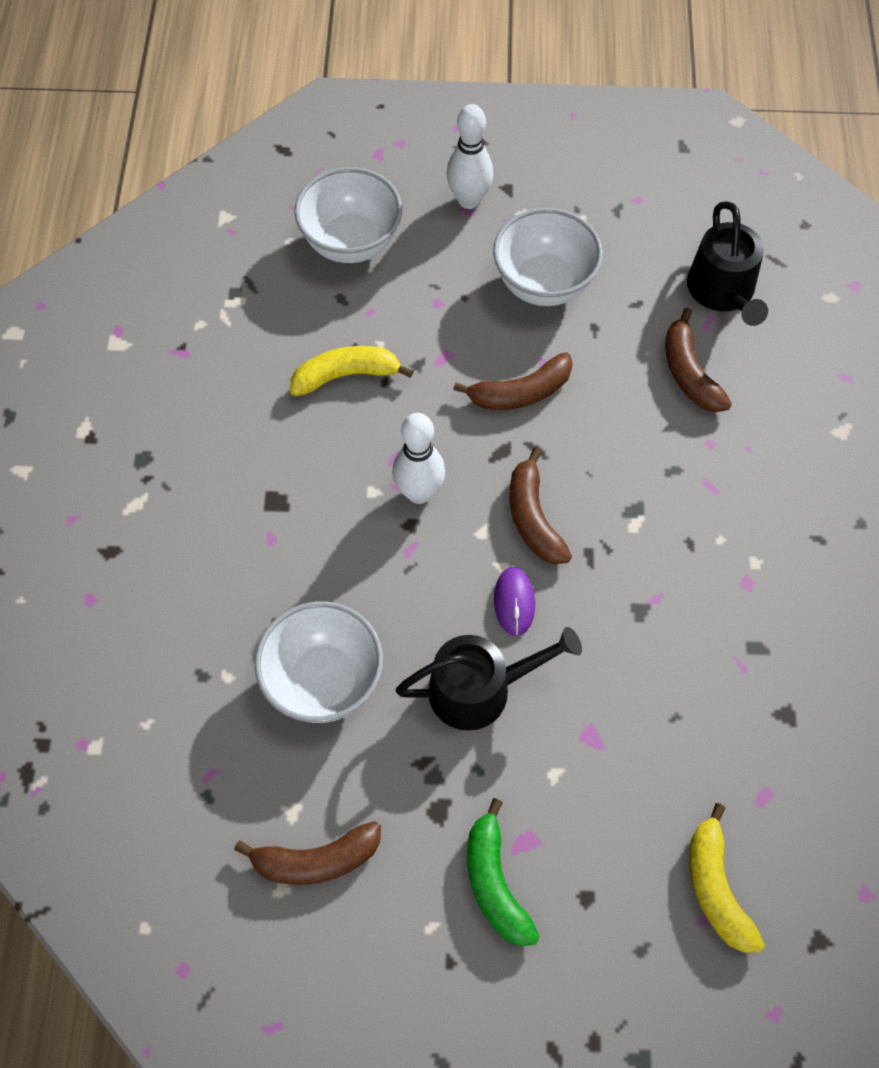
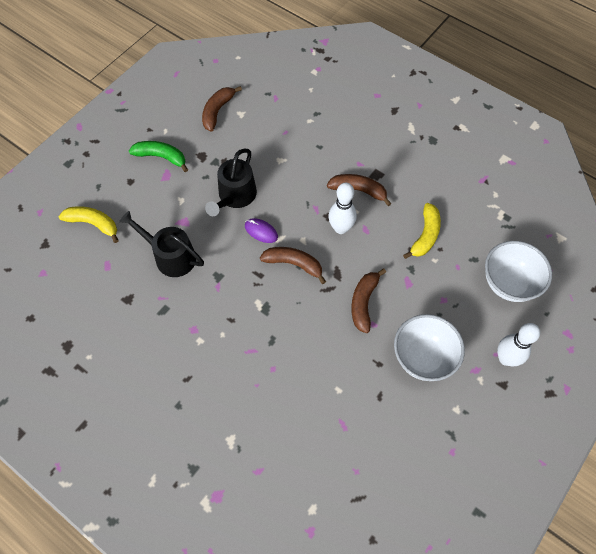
camera: 125 degrees right, 0 degrees up
white bowl [254,602,383,723] -> none
brown banana [665,308,732,412] -> brown banana moved to [327,174,392,206]
black watering can [687,201,768,326] -> black watering can moved to [119,211,204,277]

